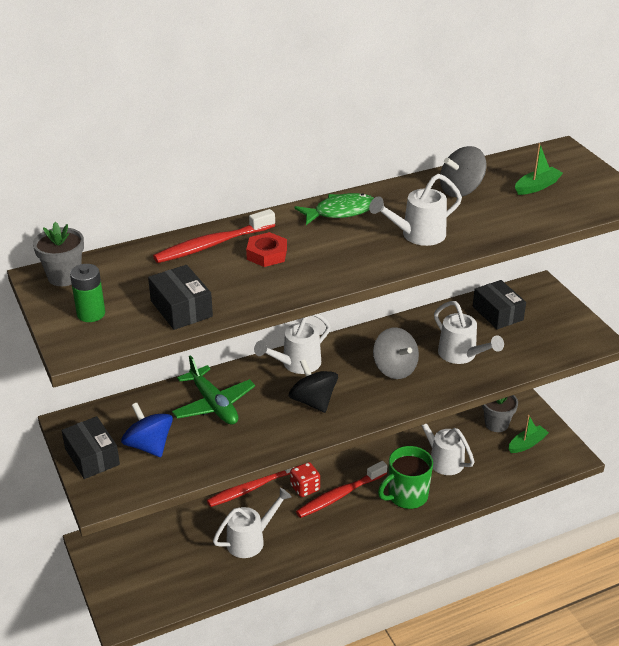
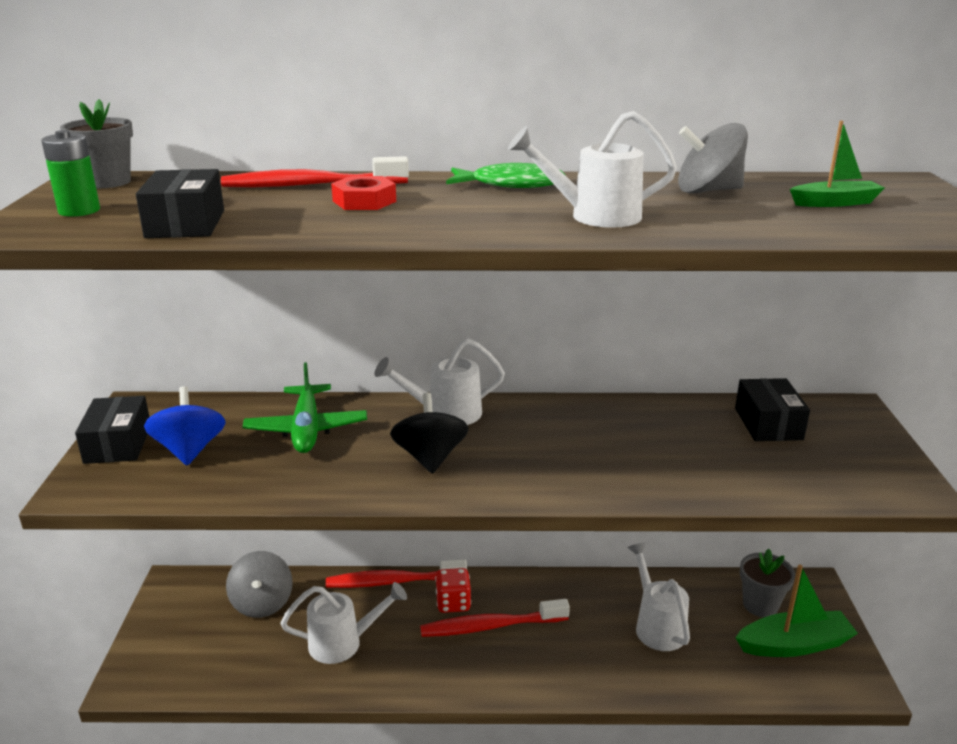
camera: 25 degrees right, 10 degrees down
grey spinning top [373,328,419,379] -> grey spinning top moved to [226,551,293,618]
green mug [378,446,433,509] -> none
white watering can [434,301,504,364] -> none
green boat [508,415,549,453] -> green boat [735,565,858,657], size x1.62

